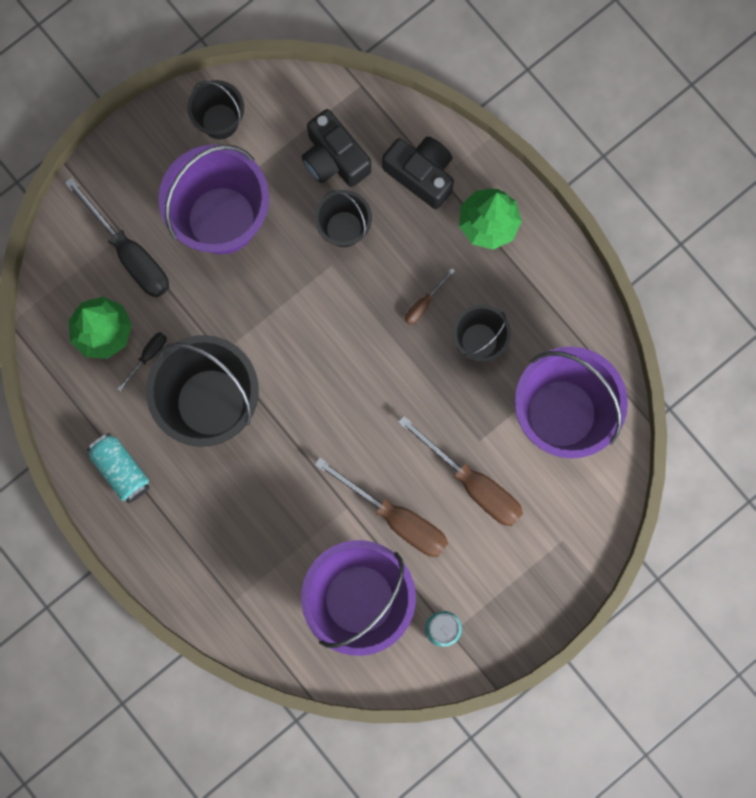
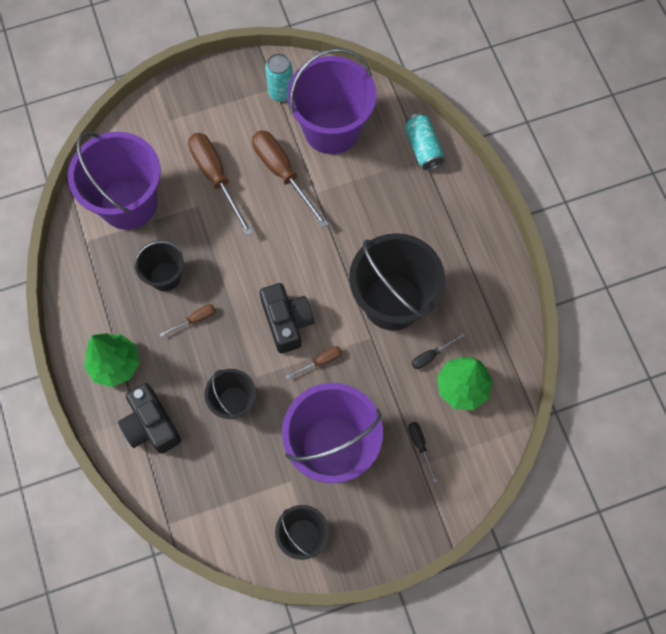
camera: 160 degrees left, 10 degrees down
black screwdriver [65,177,169,297] -> black screwdriver [408,422,437,483], size x0.47
turquoise can [87,433,150,503] -> turquoise can moved to [405,113,444,170]
black camera [302,109,371,187] -> black camera moved to [260,283,314,354]
none -> brown screwdriver [286,346,342,379]

